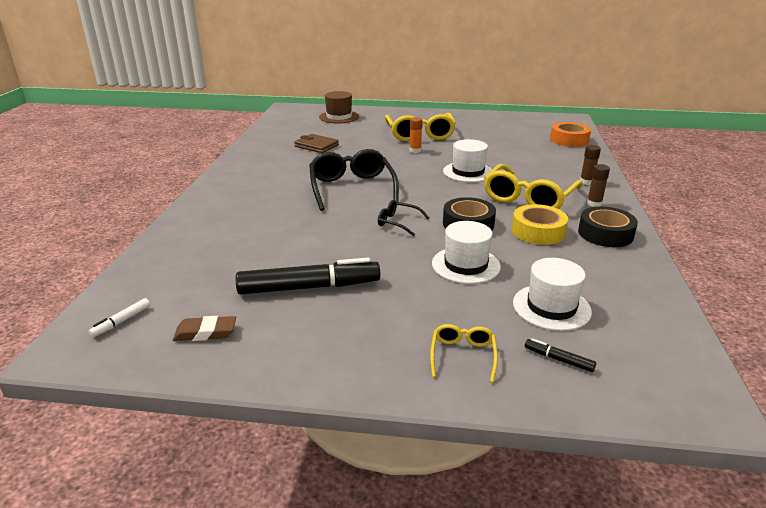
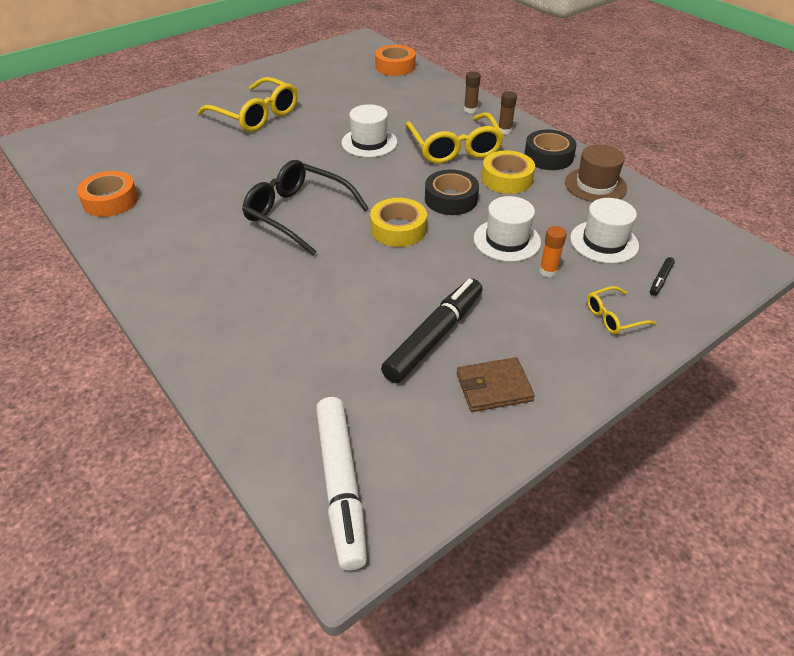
camera: 45 degrees left, 15 degrees up
white marker [89,298,150,337] -> white marker [316,397,367,571], size x2.40
brown eraser [173,316,236,341] -> none
brown wallet [294,134,339,153] -> brown wallet moved to [457,357,535,412]
brown hat [319,91,359,123] -> brown hat moved to [565,144,627,202]
black glasses [378,200,429,236] -> yellow tape [370,198,427,247]
orange glue stick [409,117,423,153] -> orange glue stick moved to [539,226,567,277]
yellow glasses [430,324,498,383] -> yellow glasses turned 75 degrees counterclockwise [587,286,656,334]
black marker [525,338,596,372] -> black marker turned 45 degrees counterclockwise [650,257,675,296]
none -> orange tape [77,171,138,217]

